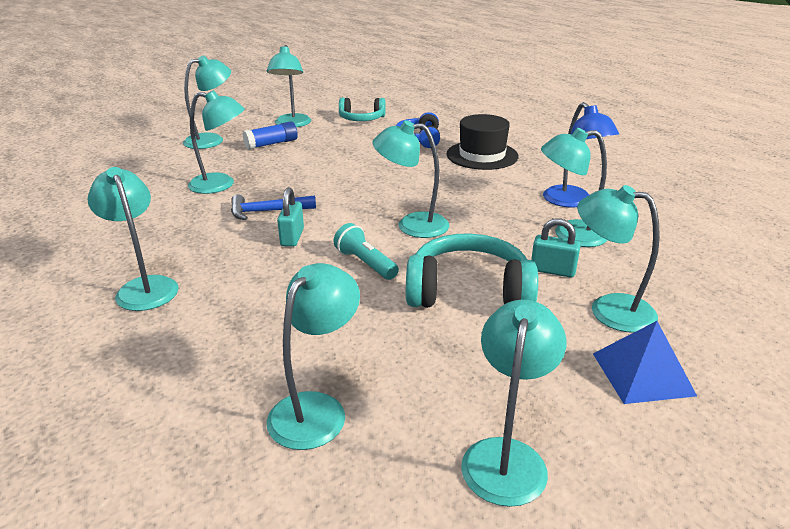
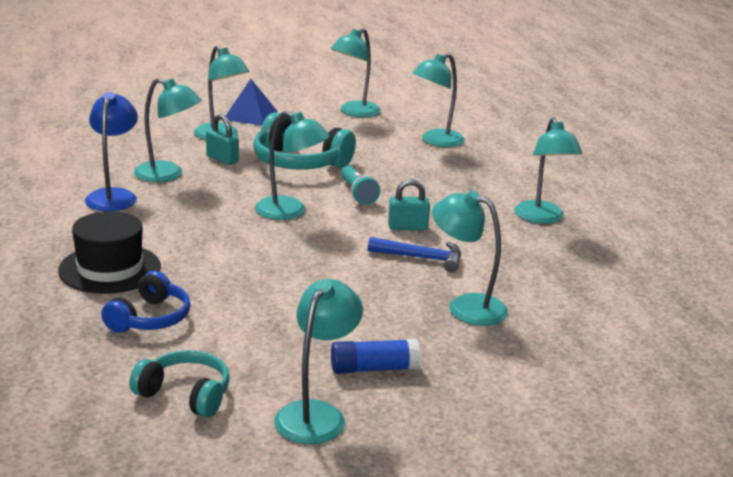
camera: 160 degrees left, 5 degrees down
turquoise lamp [183,55,231,149] -> none
turquoise padlock [277,187,304,247] -> turquoise padlock turned 60 degrees clockwise [388,179,430,230]

